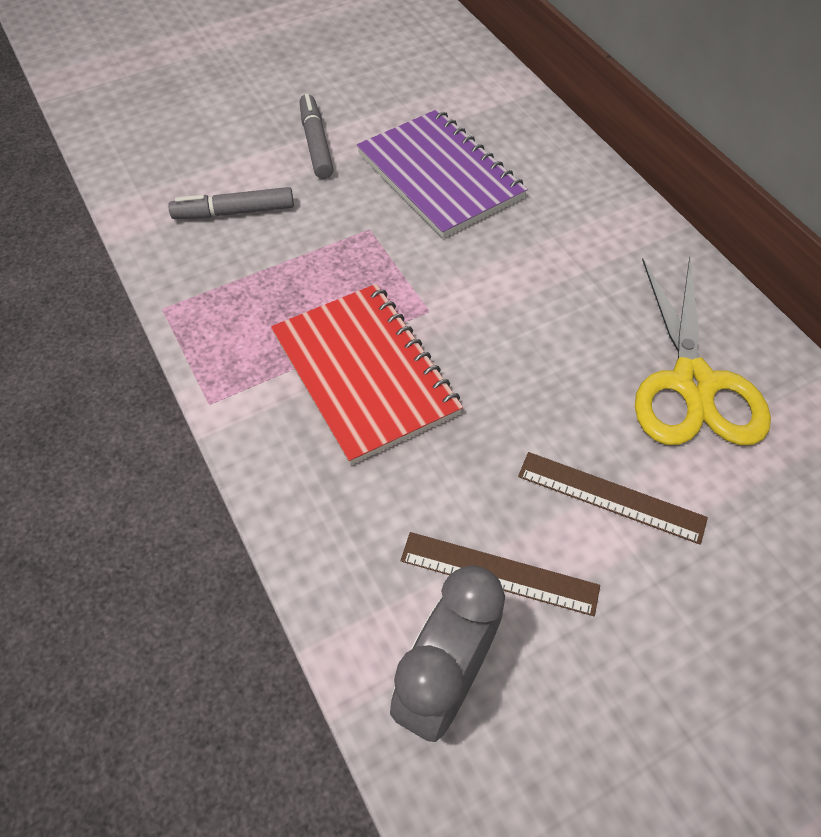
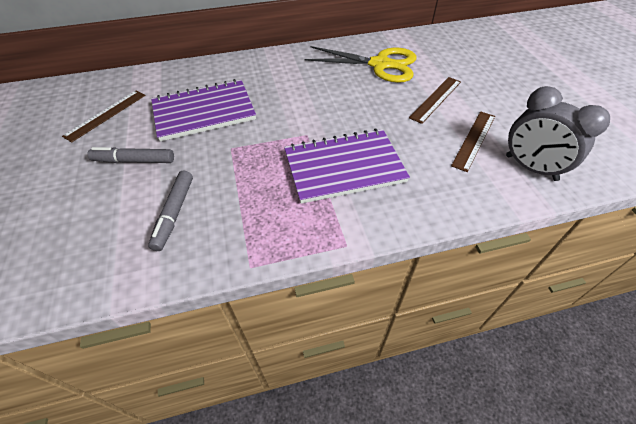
camera: 75 degrees left, 5 degrees down
red notebook [271,284,463,465] -> purple notebook [284,129,410,204]
none -> brown ruler [62,91,146,142]

